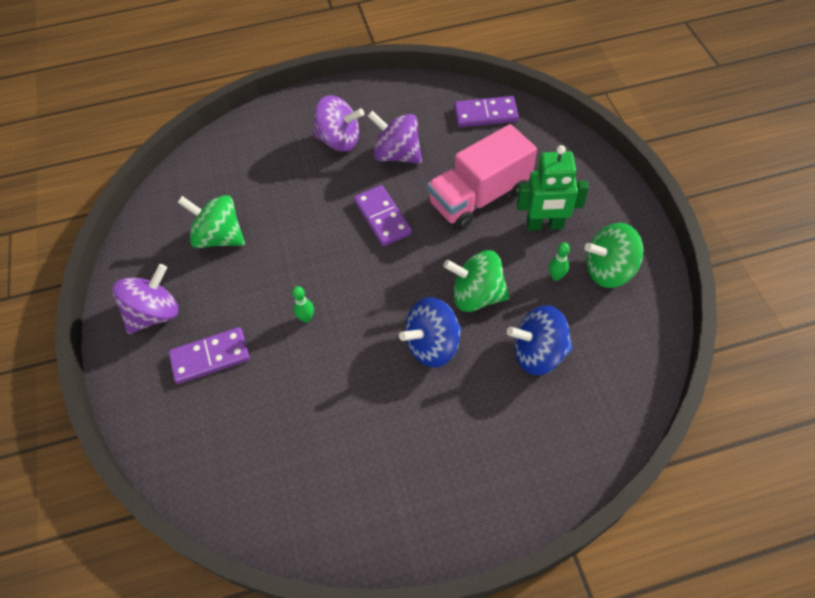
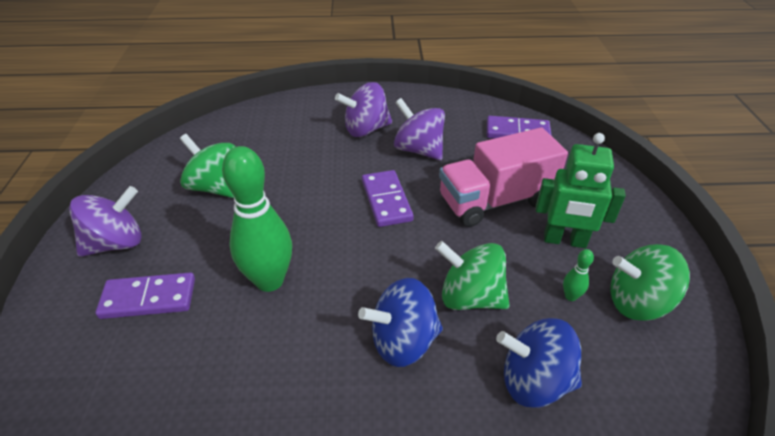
camera: 10 degrees right, 15 degrees down
green bowling pin [292,286,314,323] -> green bowling pin [222,146,292,292], size x2.48
purple spinning top [312,96,364,152] -> purple spinning top turned 135 degrees clockwise [335,82,392,137]

